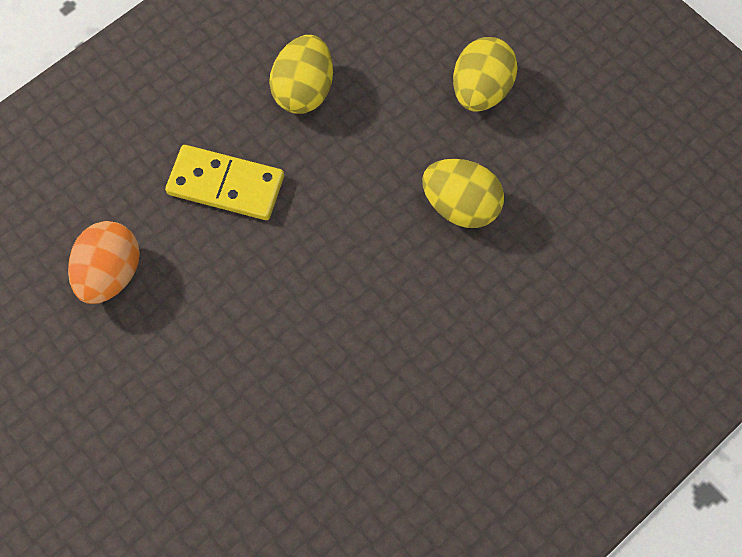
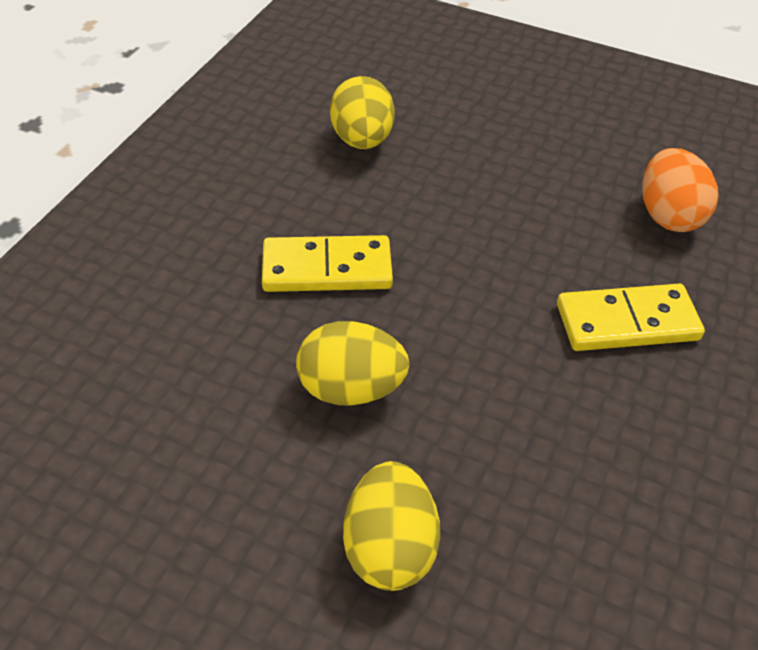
camera: 155 degrees right, 20 degrees down
yellow egg [269,35,333,114] -> yellow egg moved to [330,76,395,149]
none -> yellow domino [262,235,393,292]

